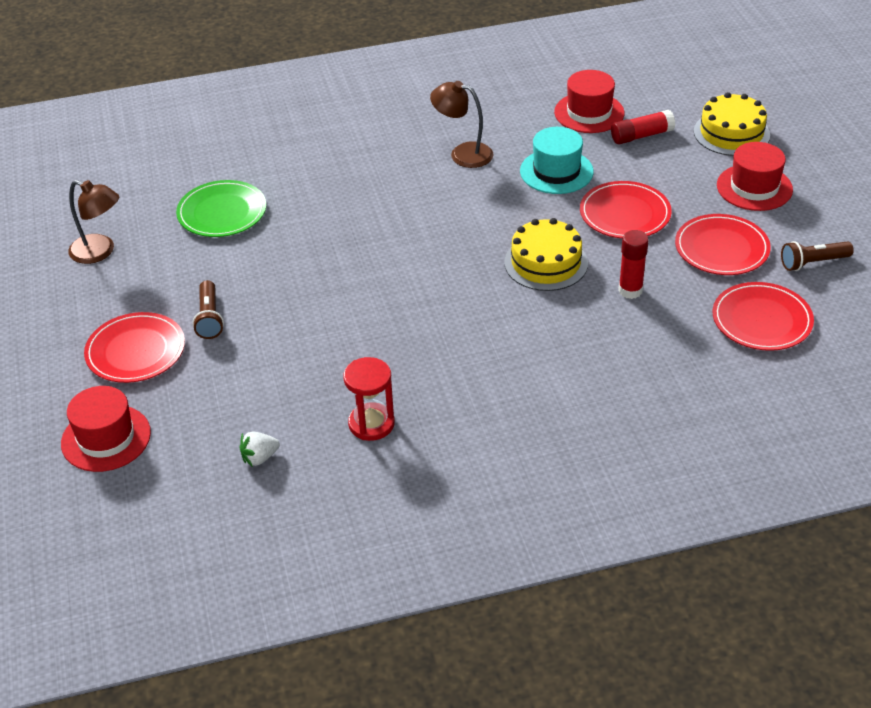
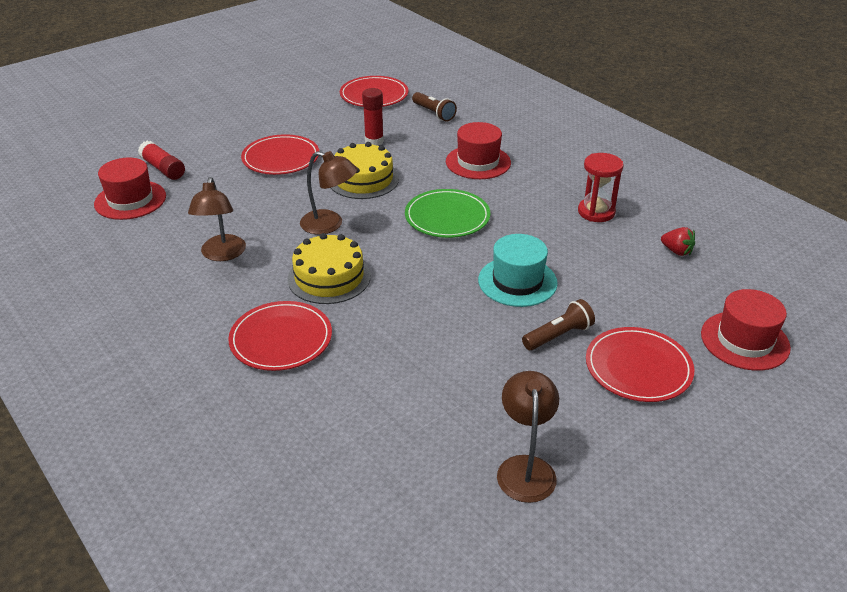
camera: 115 degrees left, 5 degrees down
green plate [176,180,266,237] -> green plate moved to [405,189,490,238]
white strawberry [240,432,280,467] -> red strawberry [661,227,695,256]
turquoise hat [520,127,594,194] -> turquoise hat moved to [478,234,558,307]
red plate [675,214,771,275] -> red plate moved to [228,301,332,371]
yellow cake [694,92,770,156] -> yellow cake moved to [288,233,371,304]
red hat [717,142,793,211] -> red hat moved to [446,122,511,179]
brown flashlight [781,241,854,271] -> brown flashlight moved to [412,92,457,121]
none -> brown lamp [300,151,358,235]

